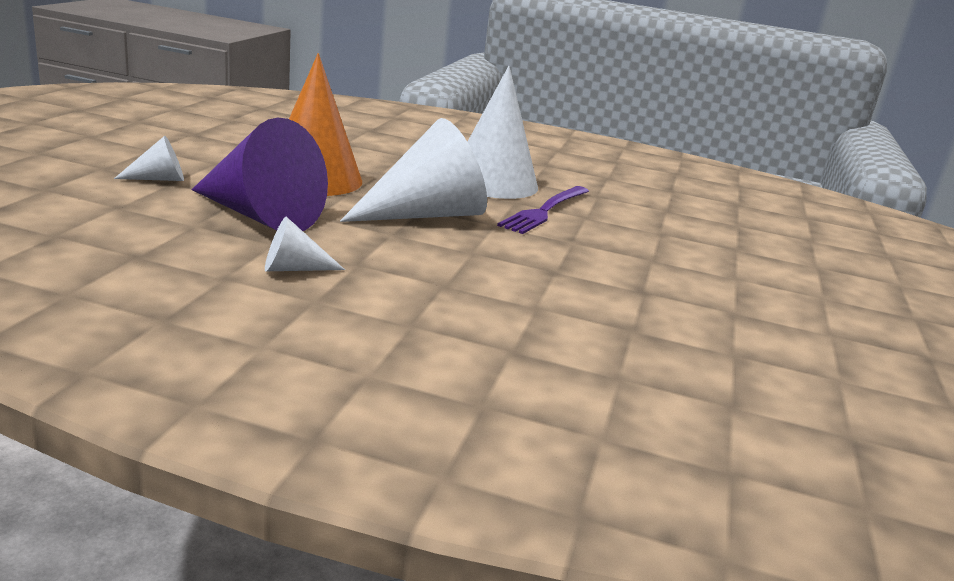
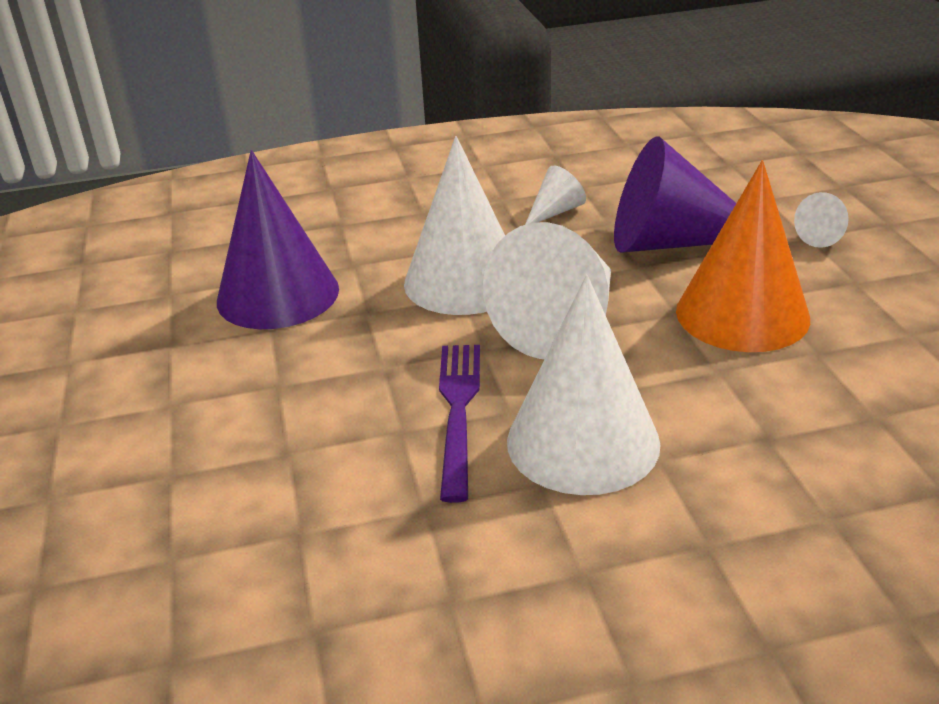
camera: 155 degrees right, 10 degrees up
none -> purple cone [217,150,339,329]
none -> white cone [404,136,505,315]

